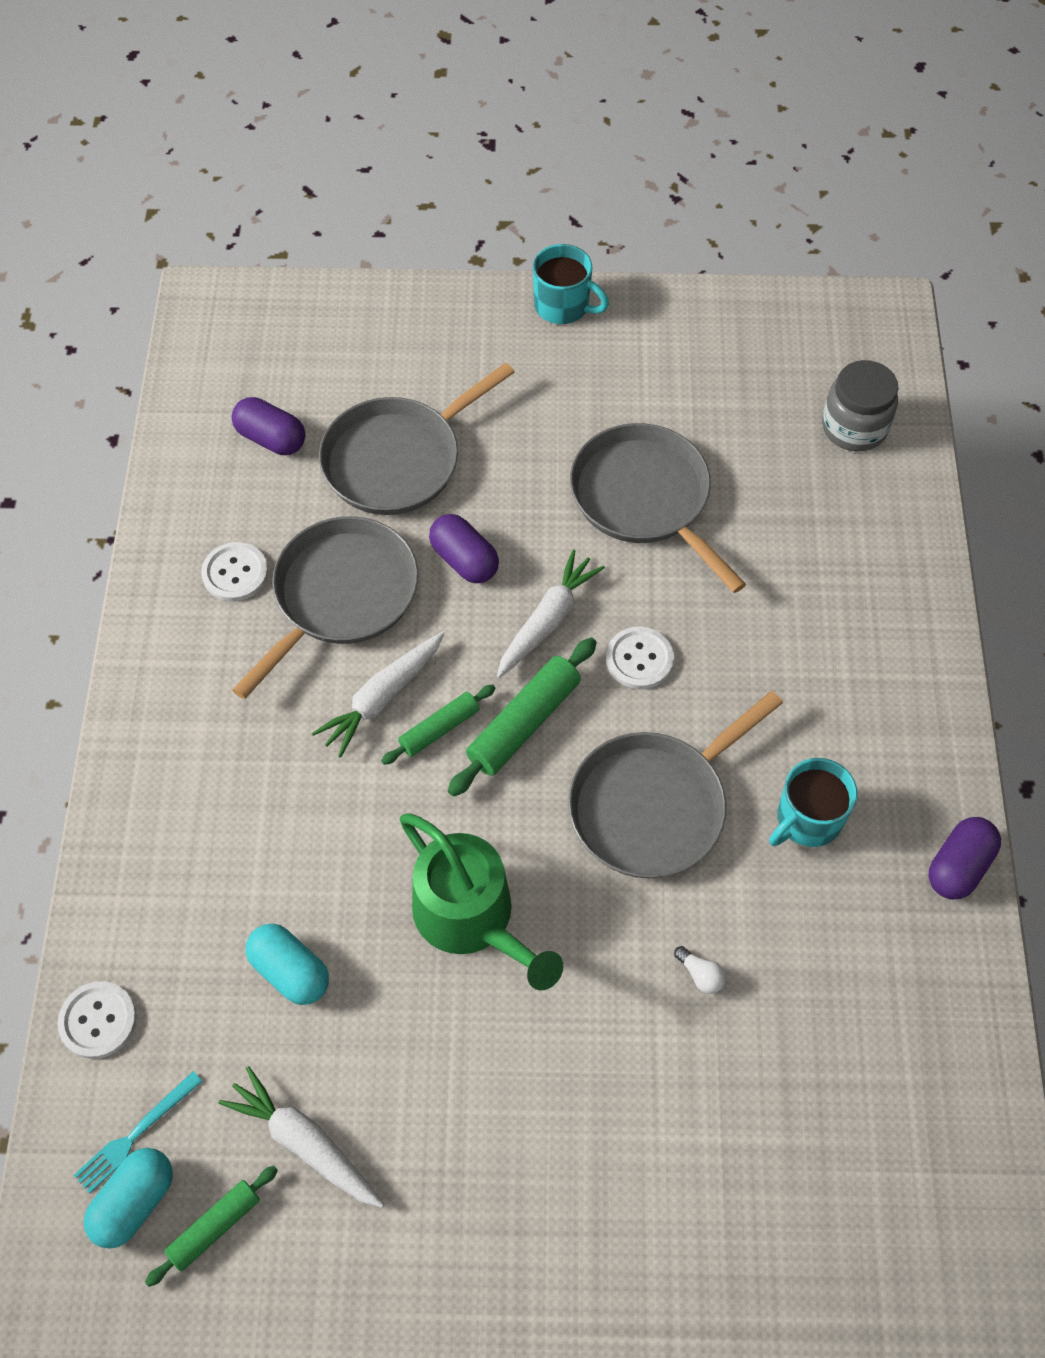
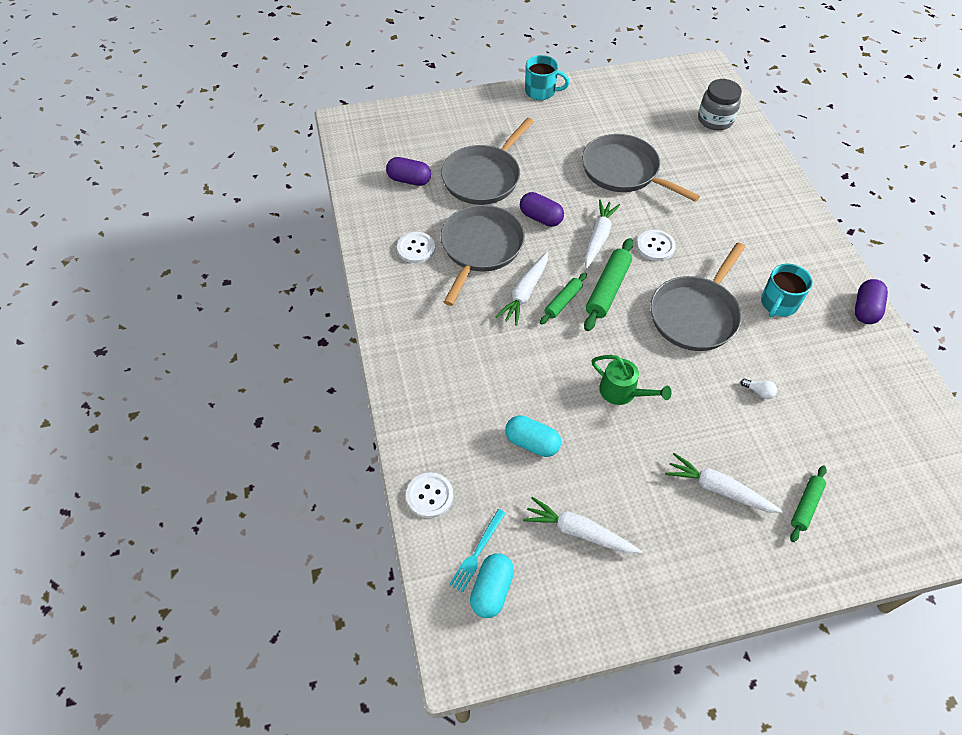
camera: 15 degrees left, 5 degrees down
green rolling pin [145,1166,278,1287] -> green rolling pin moved to [790,465,827,542]
green watering can [400,813,563,990] -> green watering can [591,355,672,405], size x0.62
none -> white carrot [665,453,783,513]

